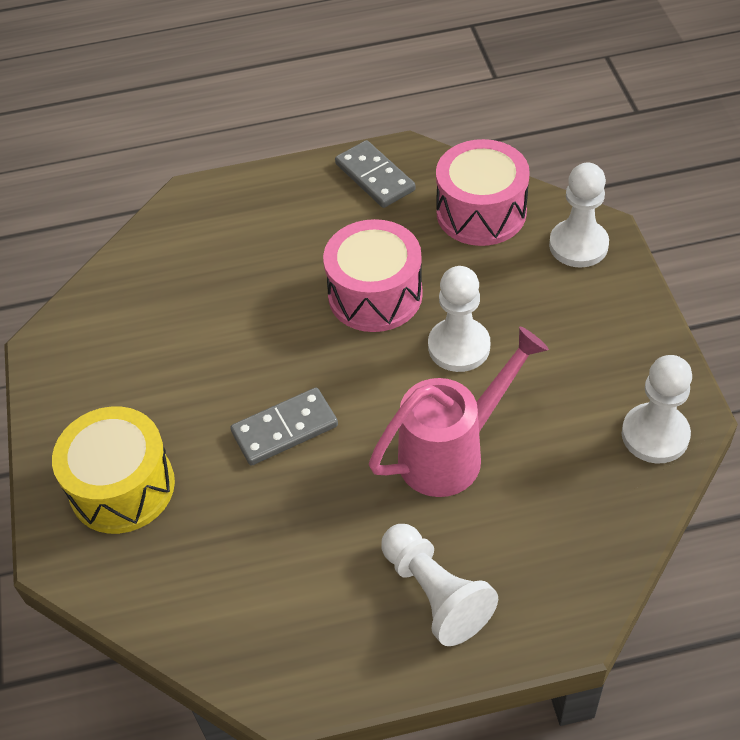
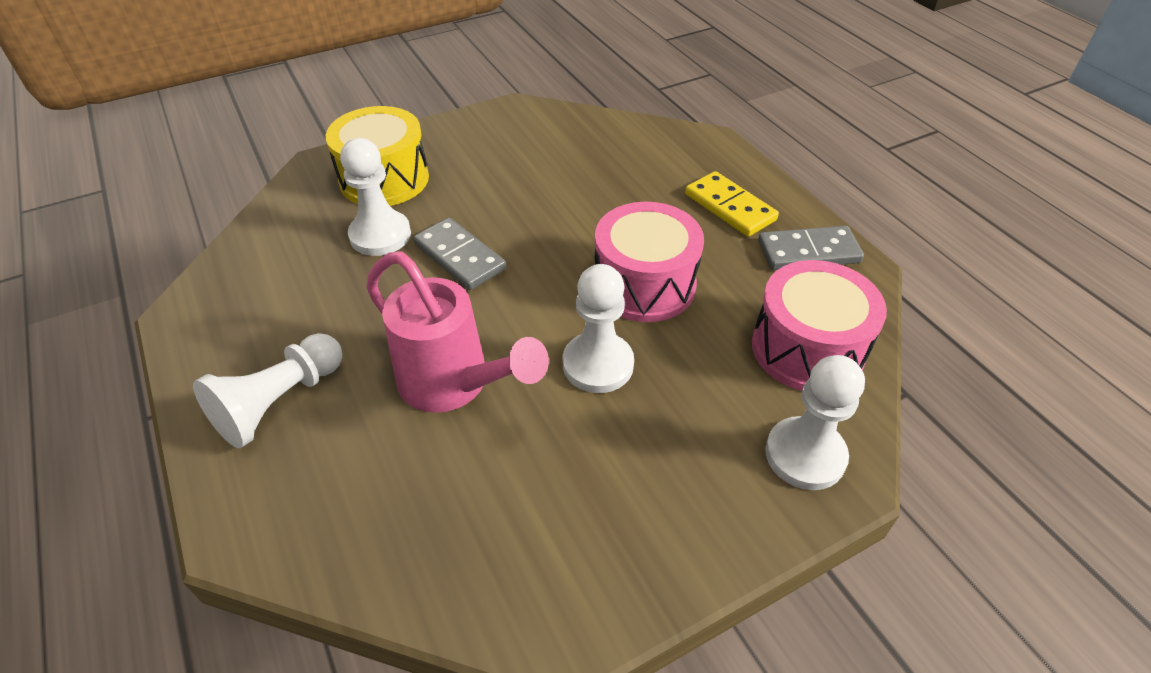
camera: 70 degrees right, 5 degrees down
grey domino [335,140,416,208] -> grey domino turned 45 degrees clockwise [758,226,864,270]
white pawn [622,355,692,463] -> white pawn moved to [340,138,411,256]
none -> yellow domino [685,171,779,237]

